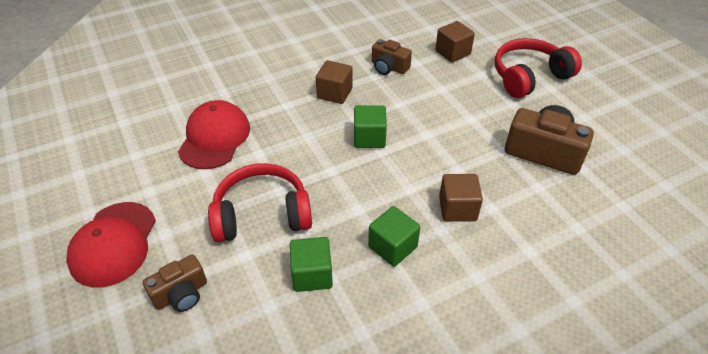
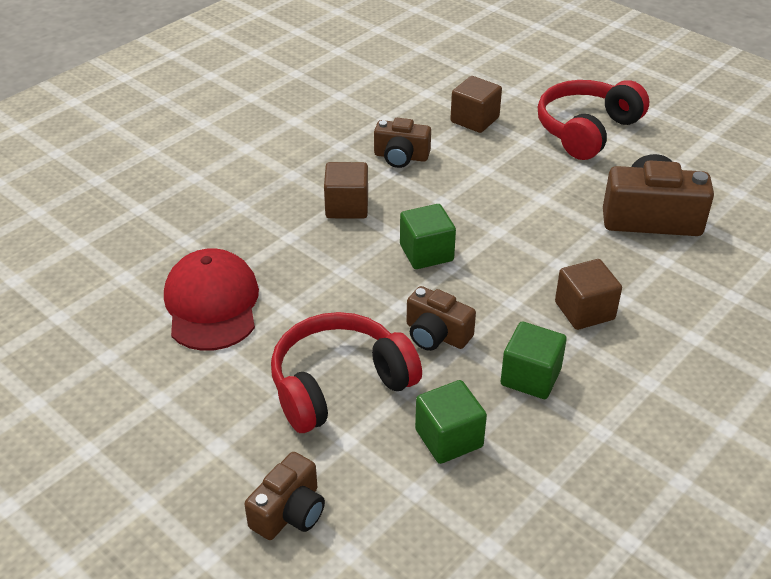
camera: 20 degrees left, 5 degrees down
red cap [66,202,156,288] -> none
none -> brown camera [407,286,476,351]

